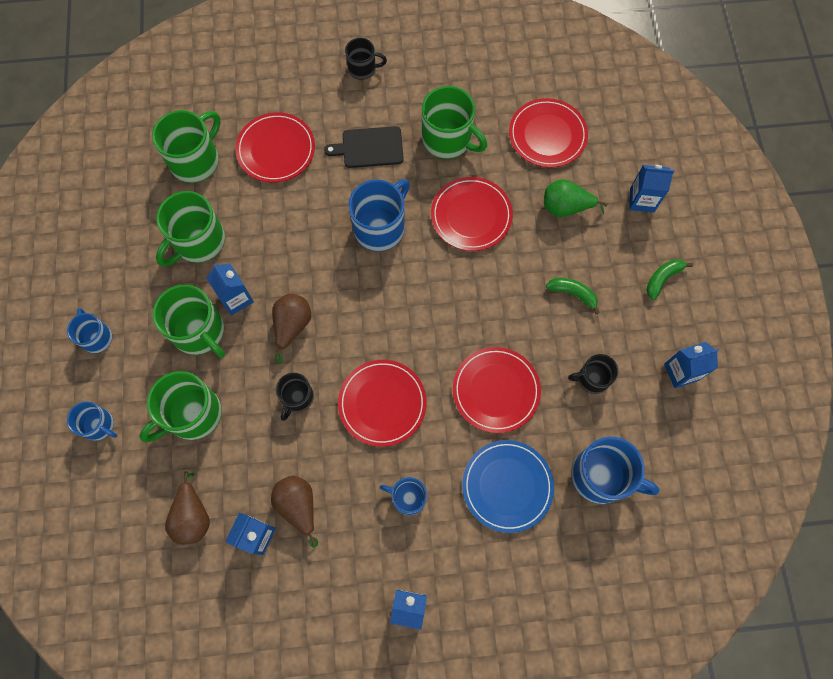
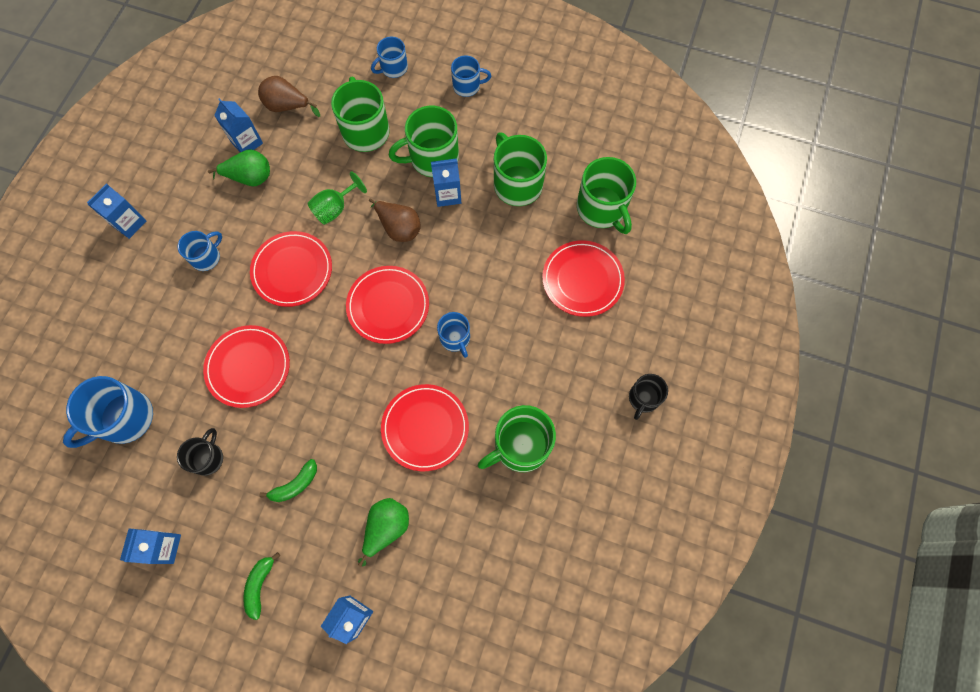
camera: 115 degrees right, 0 degrees up
brown pear [271,476,318,548] -> green pear [208,149,270,186]
black mug [276,373,314,421] -> green goblet [307,171,367,225]
black cutting board [324,126,404,168] -> none
blue mug [348,179,410,251] -> blue mug [437,312,470,358], size x0.58
blue plate [462,440,554,533] -> none
red plate [509,98,588,168] -> red plate moved to [346,266,429,344]
green banana [646,259,693,300] -> green banana turned 150 degrees counterclockwise [243,552,280,620]

